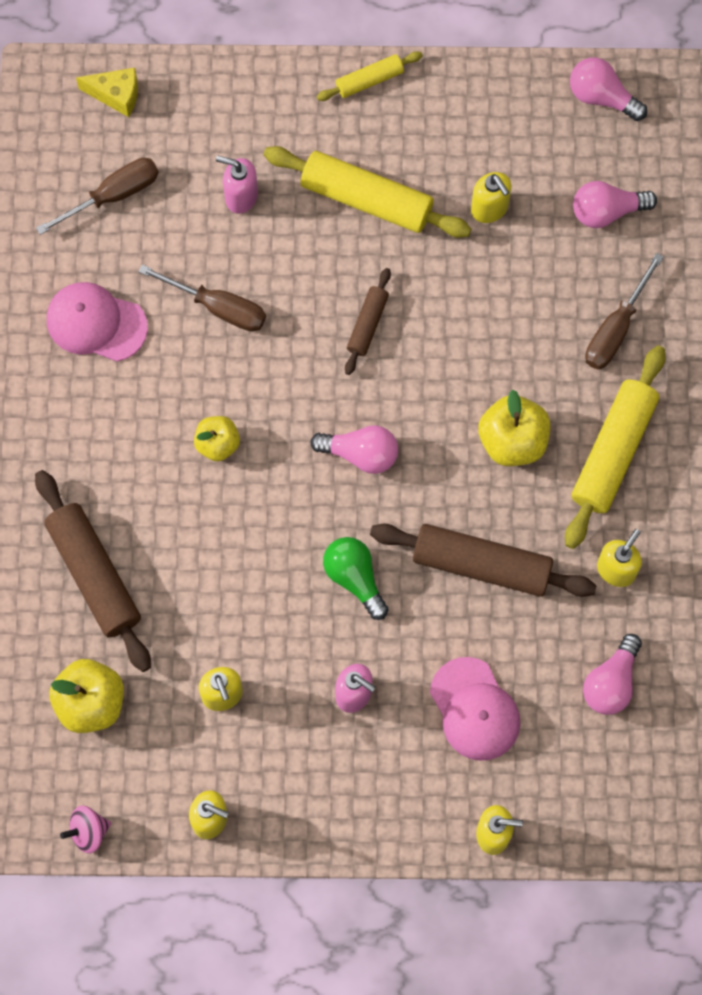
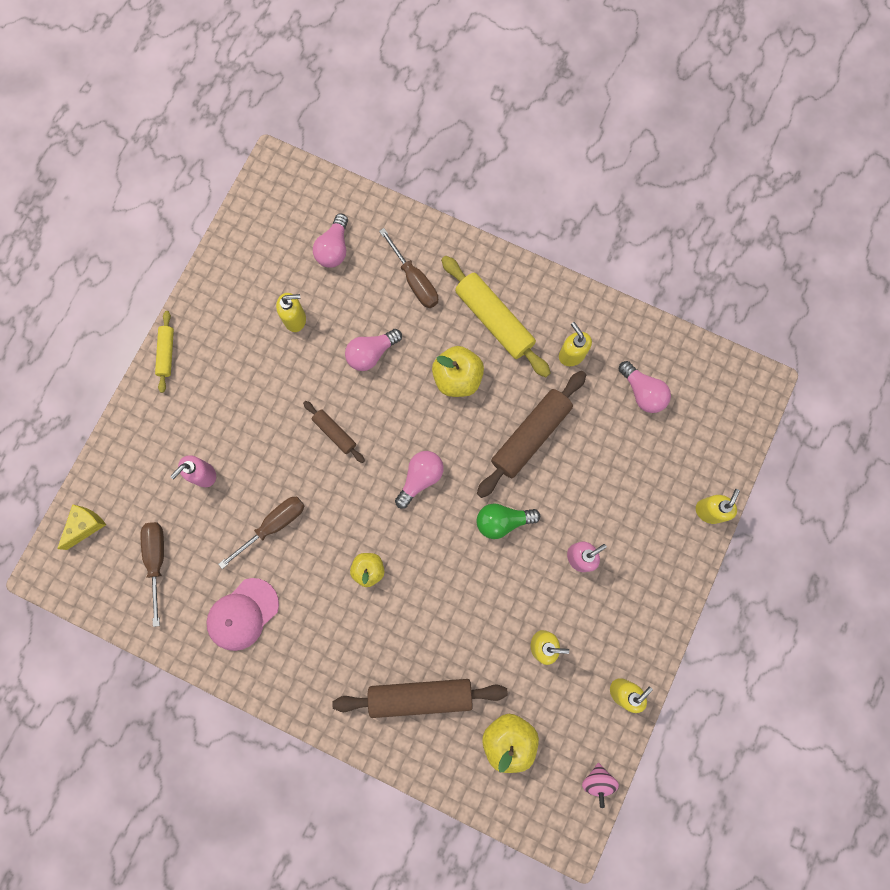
camera: 65 degrees left, 5 degrees up
yellow rolling pin [263,146,471,238] -> none
pink cap [430,657,521,761] -> none
pink light bulb [570,57,647,121] -> pink light bulb moved to [345,329,402,371]

